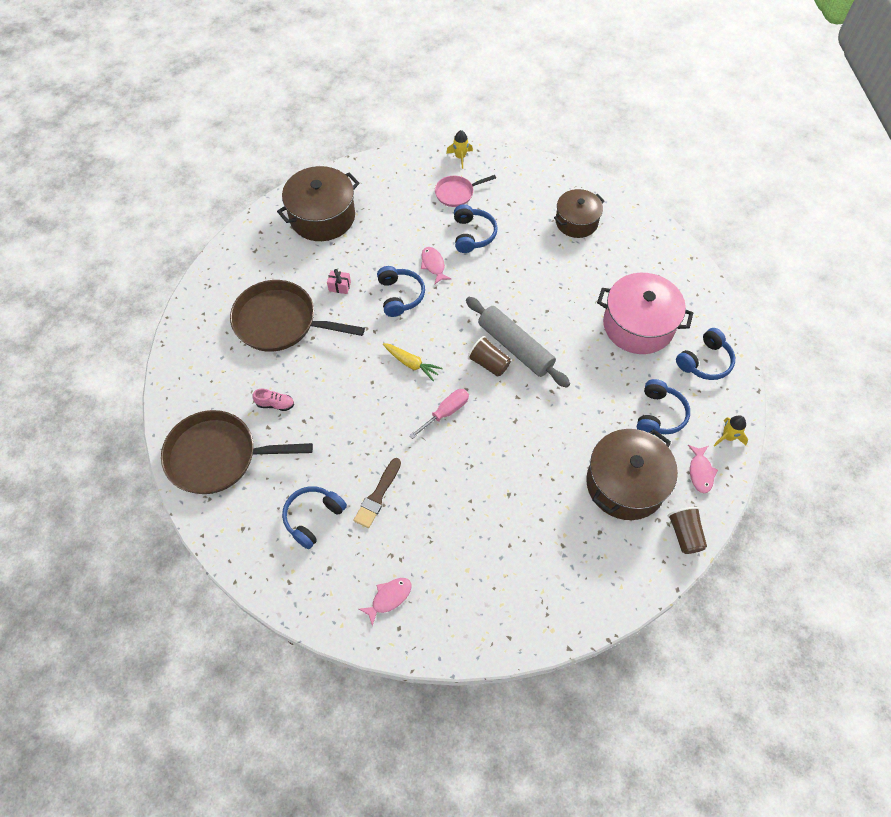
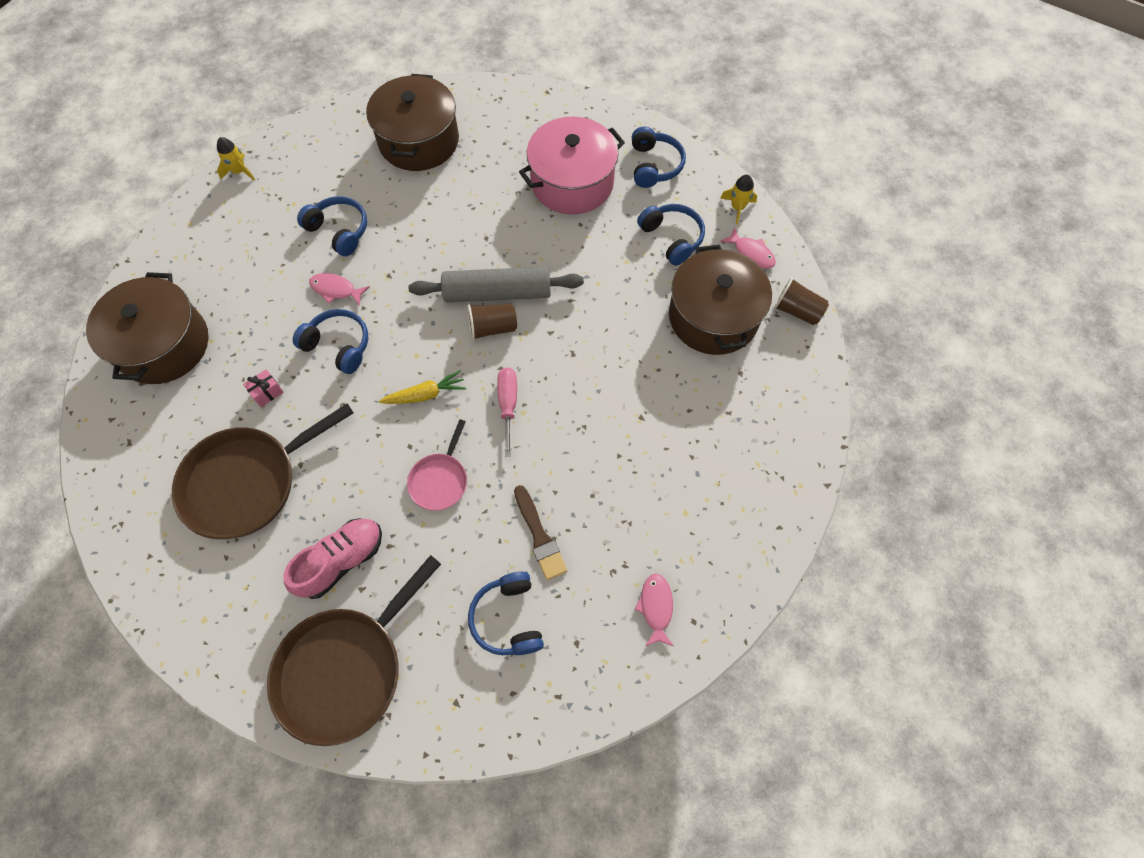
camera: 50 degrees left, 5 degrees up
pink shoe [252,389,294,411] -> pink shoe [283,518,382,599], size x1.83
pink pan [435,175,496,207] -> pink pan moved to [407,419,467,511]
brown pot [554,189,605,238] -> brown pot [366,74,459,171], size x1.54

